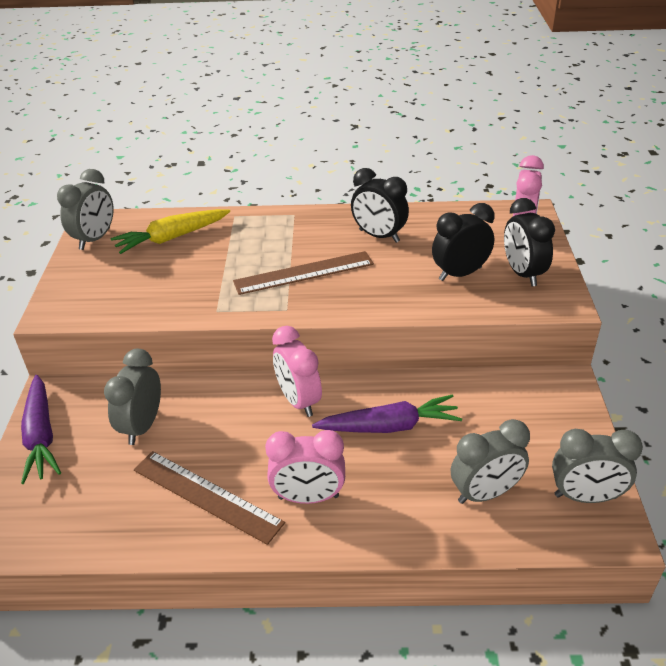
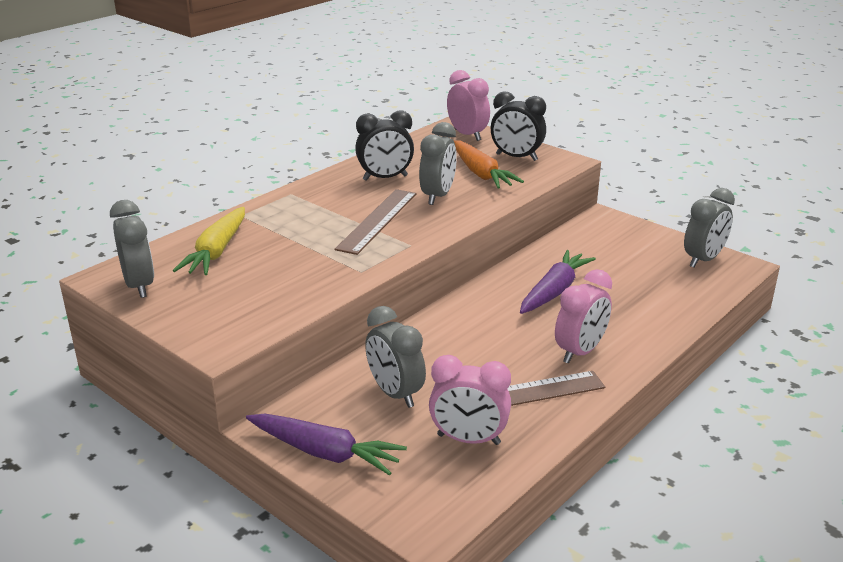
camera: 50 degrees left, 10 degrees down
pink clock [272,326,322,417] -> pink clock moved to [429,355,511,445]
black clock [432,203,495,281] -> orange carrot [453,140,524,188]
grey clock [451,419,530,504] -> grey clock moved to [419,122,457,205]

